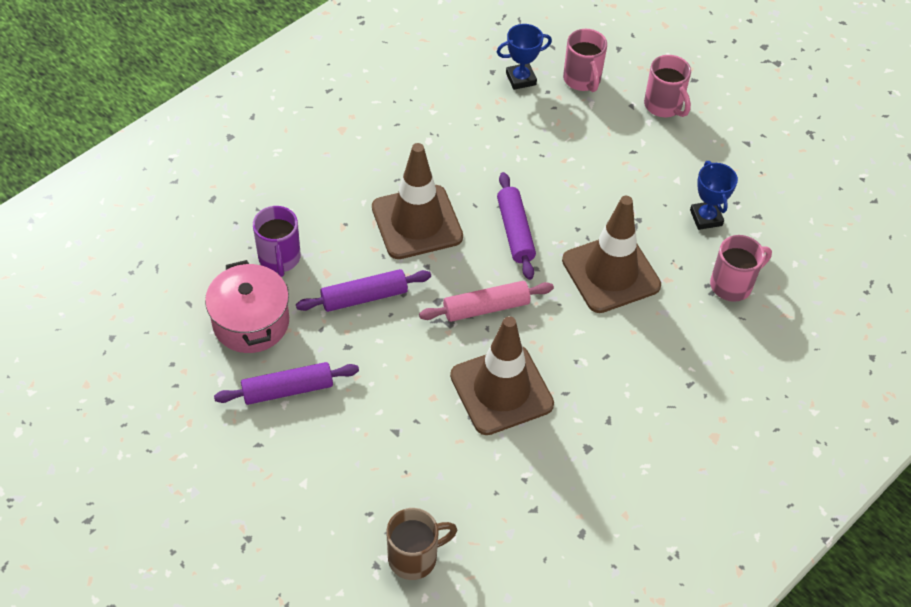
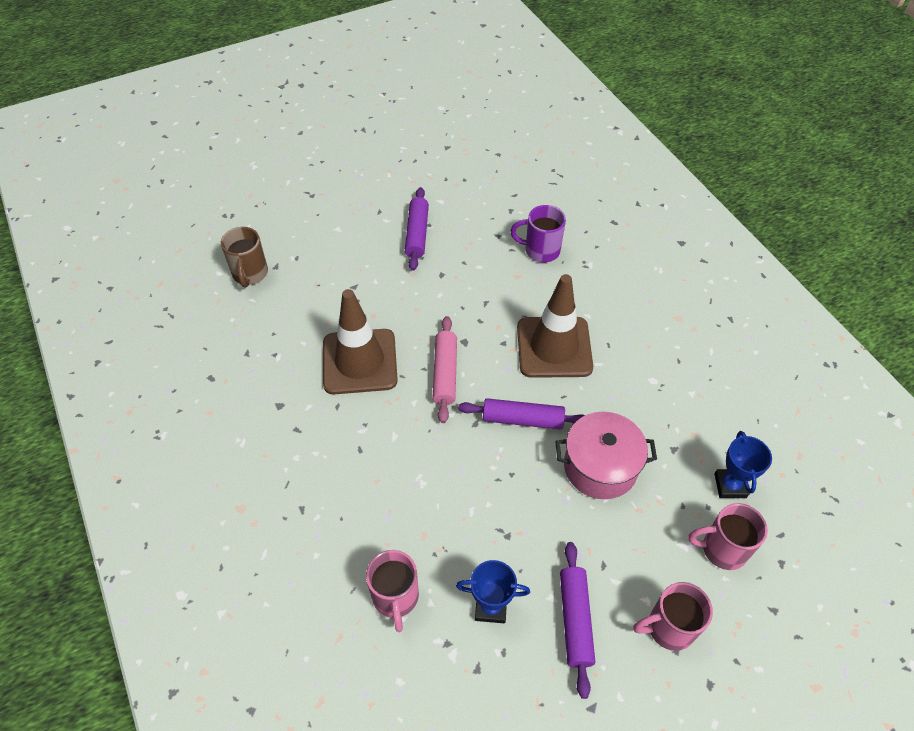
camera: 110 degrees right, 0 degrees up
pink pot [205,260,289,353] -> pink pot moved to [555,412,657,499]
purple rolling pin [296,269,431,312] -> purple rolling pin moved to [560,542,595,699]
brown traffic cone [562,196,661,313] -> none

